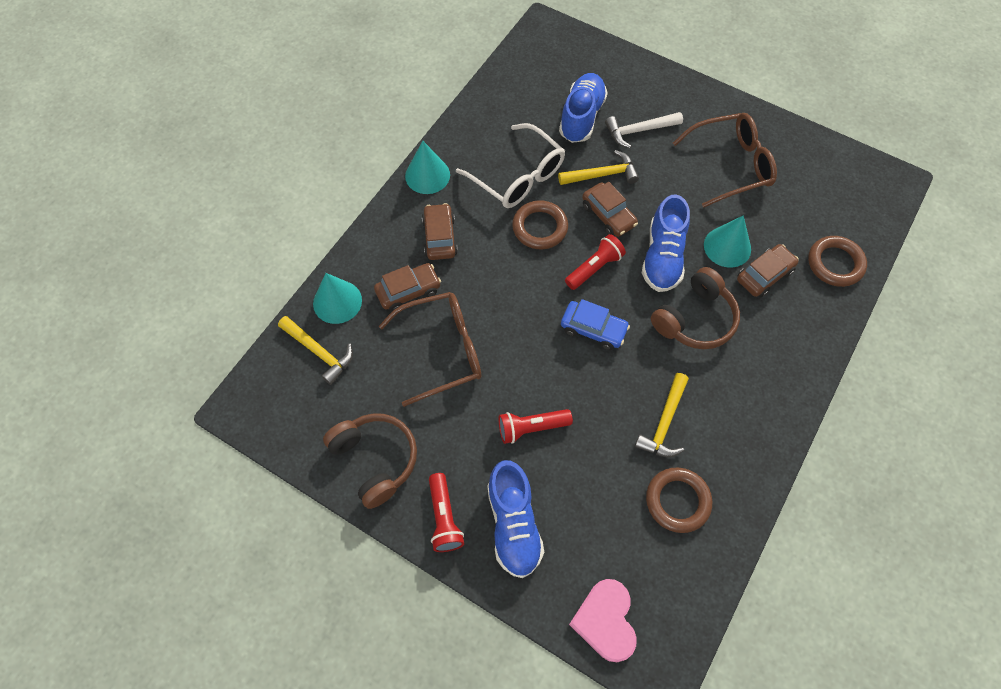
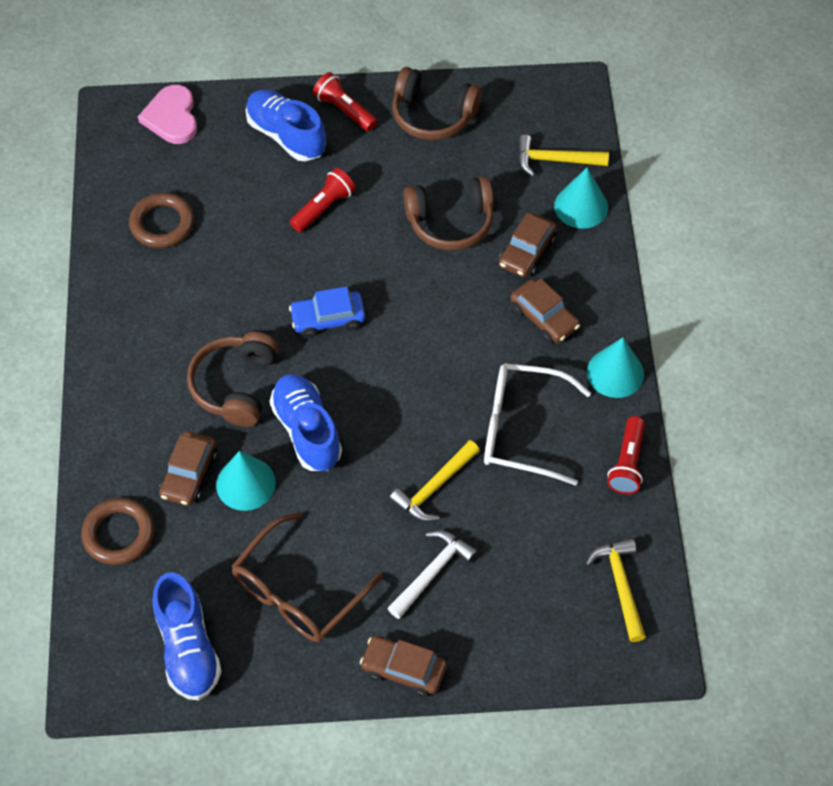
camera: 145 degrees right, 5 degrees down
brown glasses [379,292,481,407] -> brown headphones [404,177,494,251]
brown ring [512,200,568,249] -> none
blue shoe [559,73,608,143] -> blue shoe moved to [152,572,222,700]
red flashlight [565,234,626,290] -> red flashlight moved to [607,416,645,494]
pink heart [569,579,637,662] -> pink heart turned 150 degrees counterclockwise [138,85,197,144]
brown car [582,182,638,237] -> brown car moved to [360,636,447,697]
yellow hammer [635,373,689,457] -> yellow hammer moved to [585,538,646,642]

